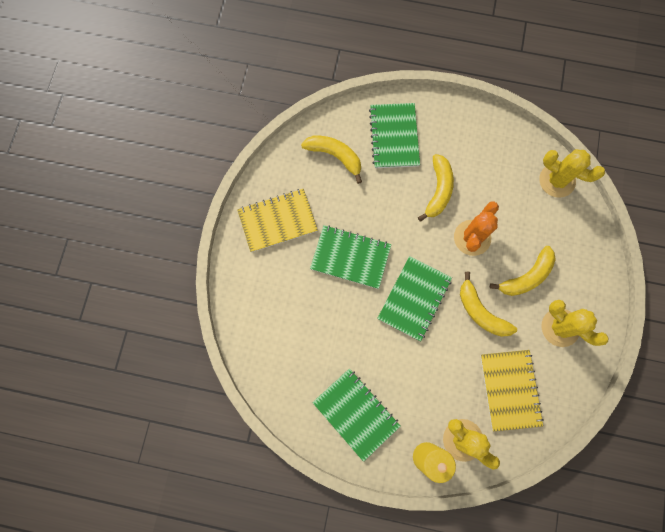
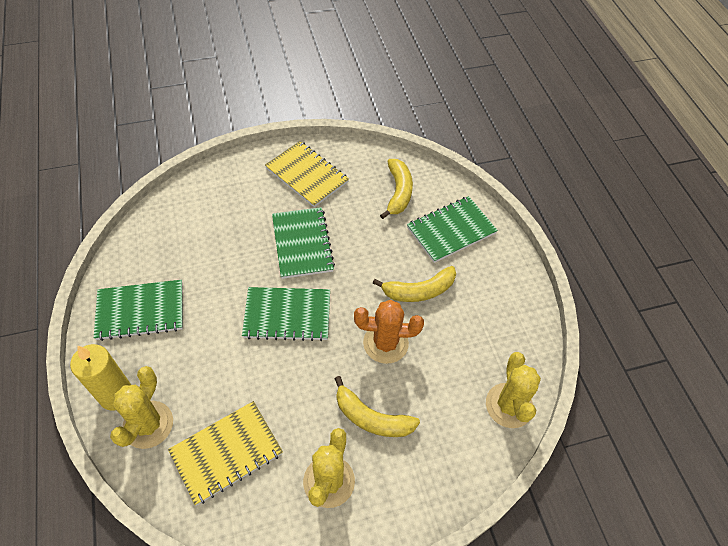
camera: 60 degrees right, 20 degrees down
green notebook [312,369,401,462] -> green notebook turned 60 degrees clockwise [94,280,183,341]
yellow banana [460,272,517,337] -> none

